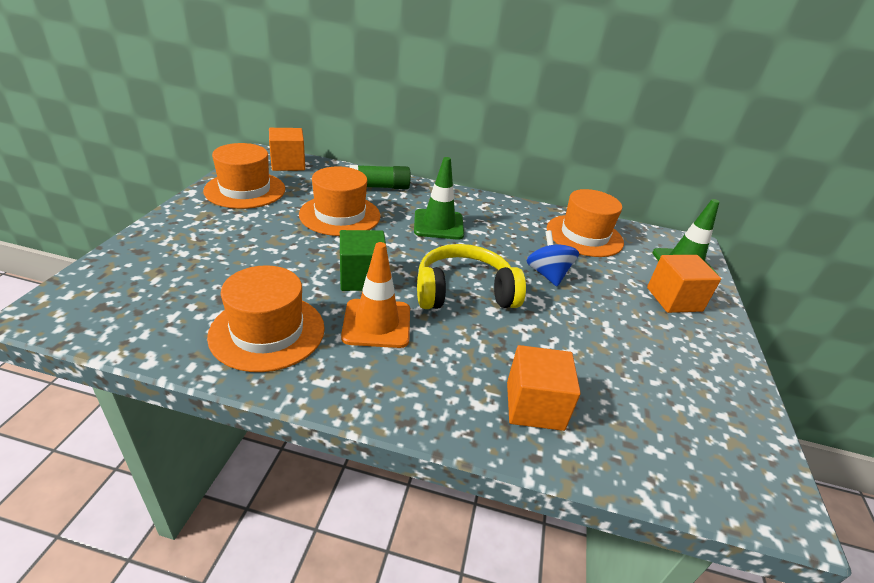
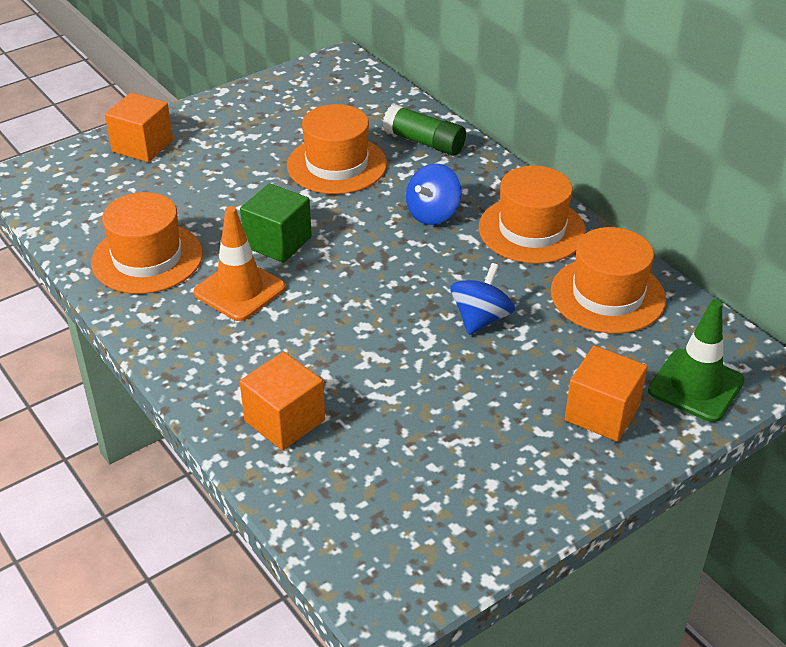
camera: 45 degrees right, 5 degrees up
orange hat [203,143,285,209] -> orange hat moved to [479,165,586,264]
orange cube [269,128,305,171] -> orange cube moved to [105,93,173,162]
green traffic cone [414,157,464,240] -> blue spinning top [406,164,461,225]
yellow headphones [417,244,526,309] -> none

